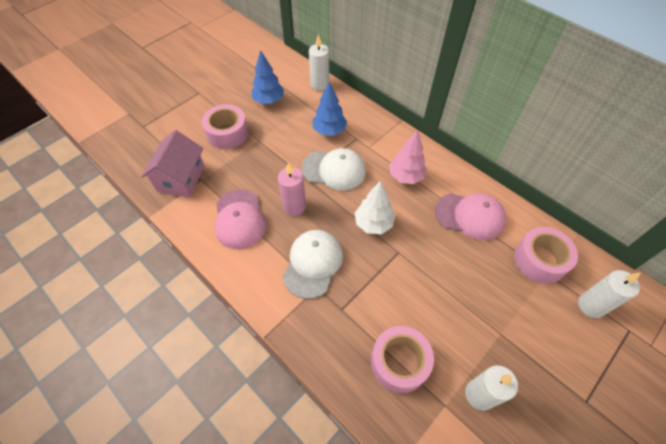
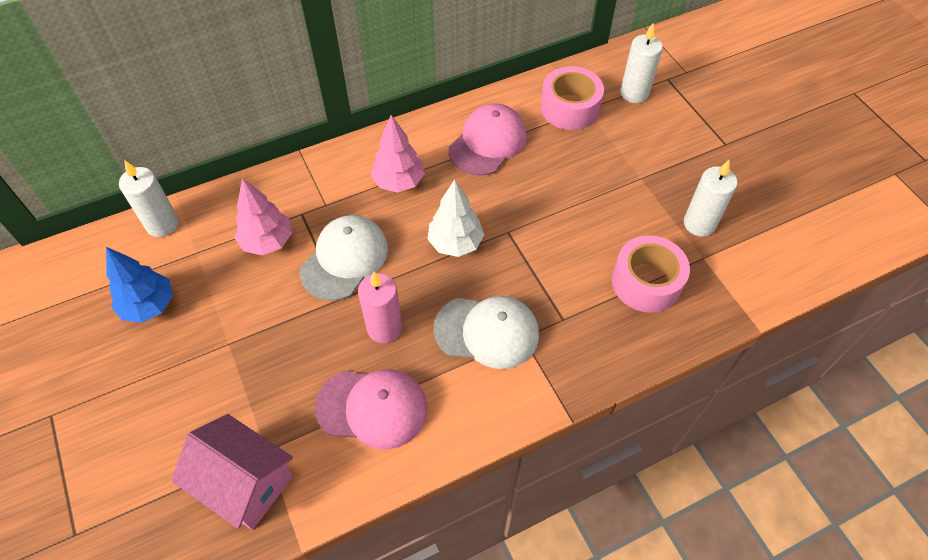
camera: 70 degrees left, 0 degrees up
pink tape [202,104,249,149] -> none
white cap [283,230,343,299] -> white cap turned 150 degrees clockwise [433,296,539,369]
blue tree [312,82,347,136] -> pink tree [235,178,292,255]

